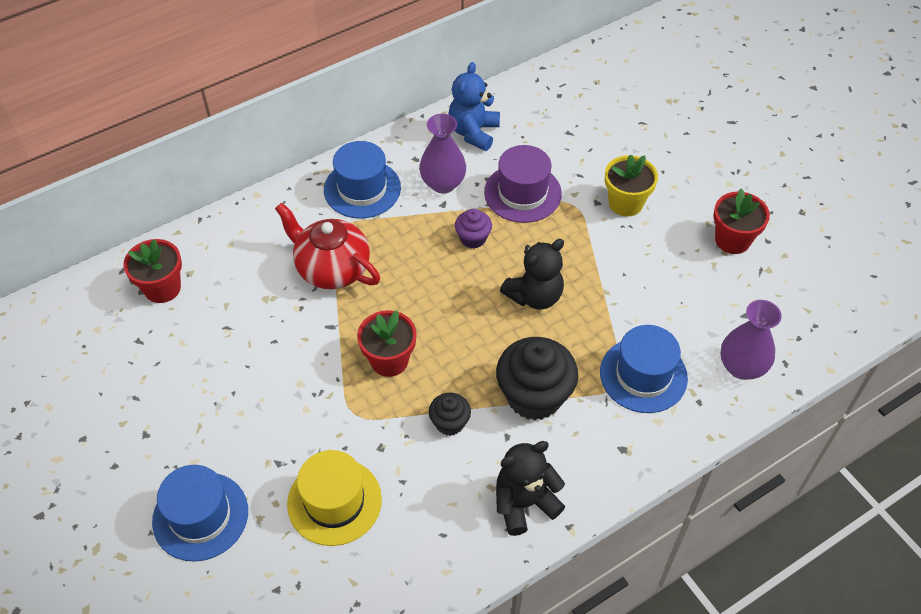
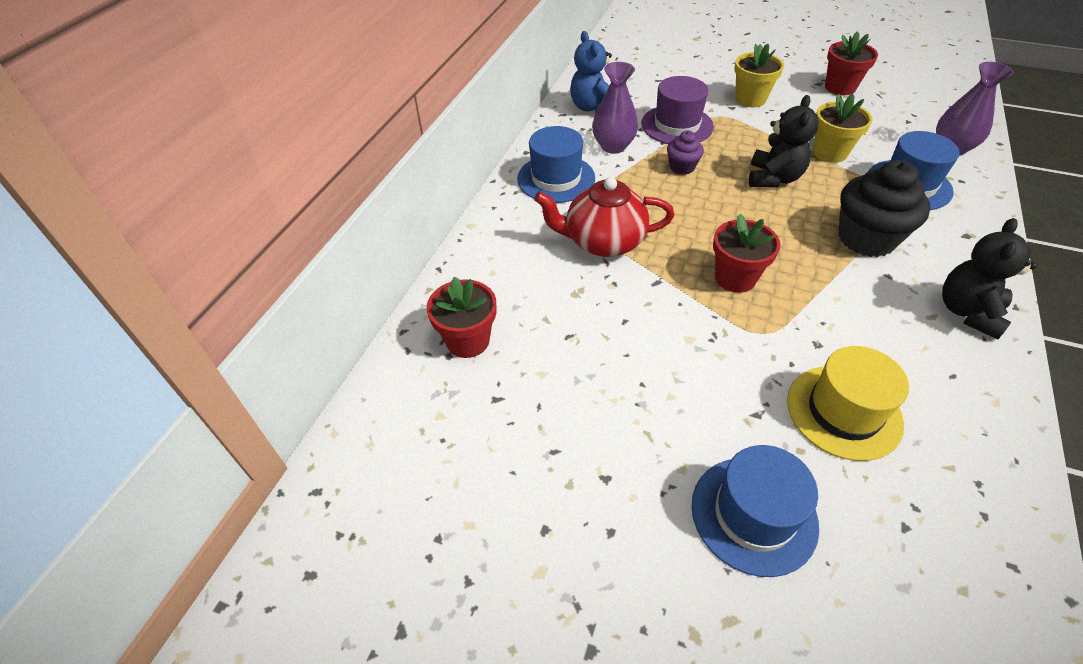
camera: 35 degrees left, 5 degrees down
black cupcake [429,393,471,436] -> none
none -> yellow flower pot [813,94,872,163]

